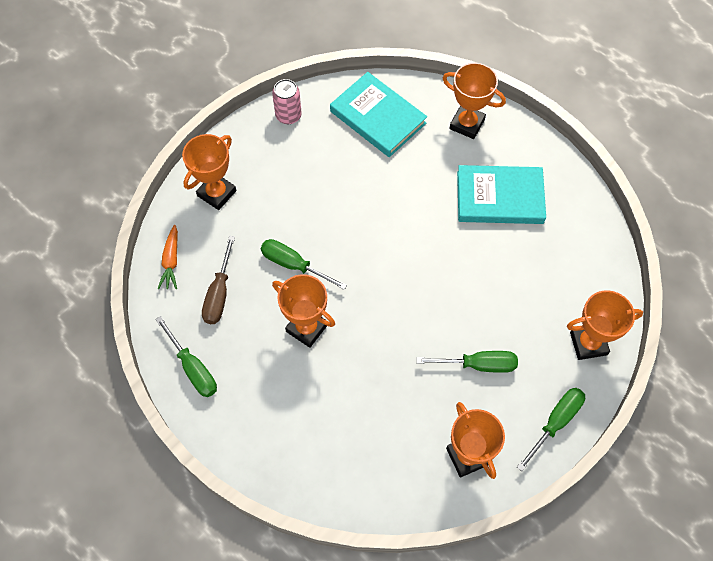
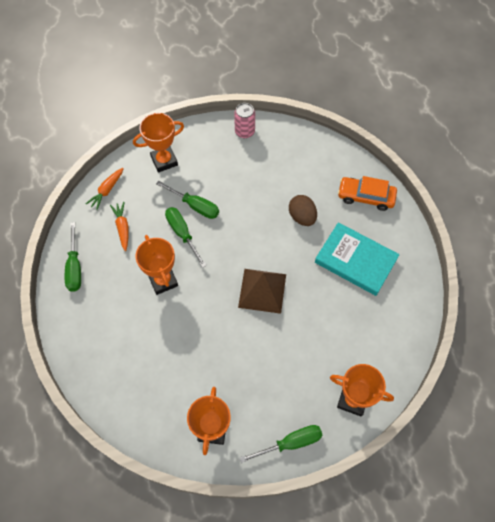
camera: 30 degrees right, 0 degrees up
brown screwdriver [202,236,235,324] -> orange carrot [110,202,129,251]
turquoise book [330,72,427,157] -> none
green screwdriver [416,351,518,373] -> green screwdriver moved to [156,181,219,219]
orange trophy [443,63,506,139] -> orange car [338,176,397,211]
none -> brown pyramid [238,269,286,314]
none -> brown egg [289,195,317,226]

